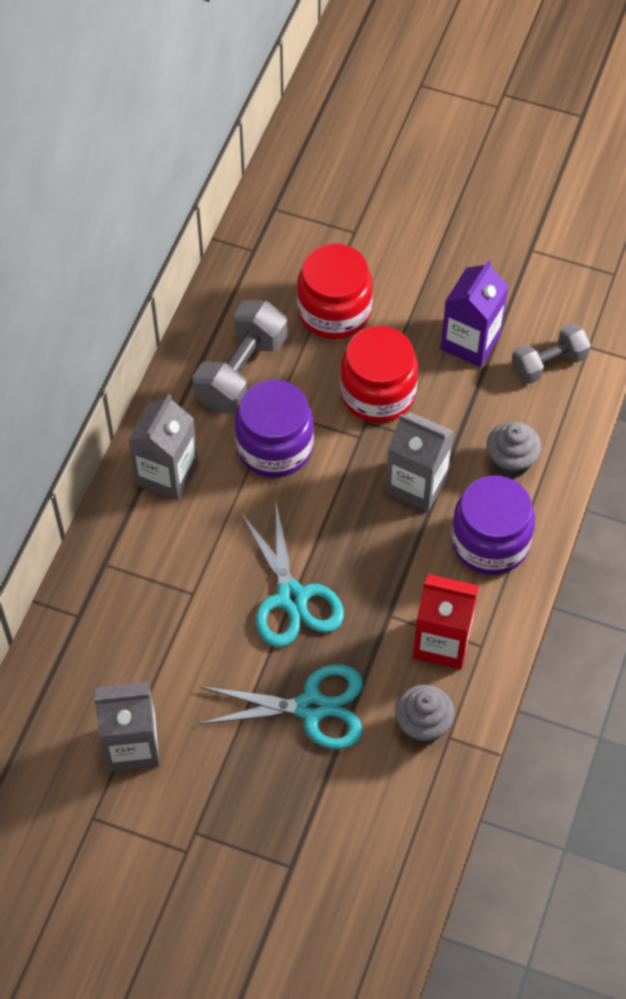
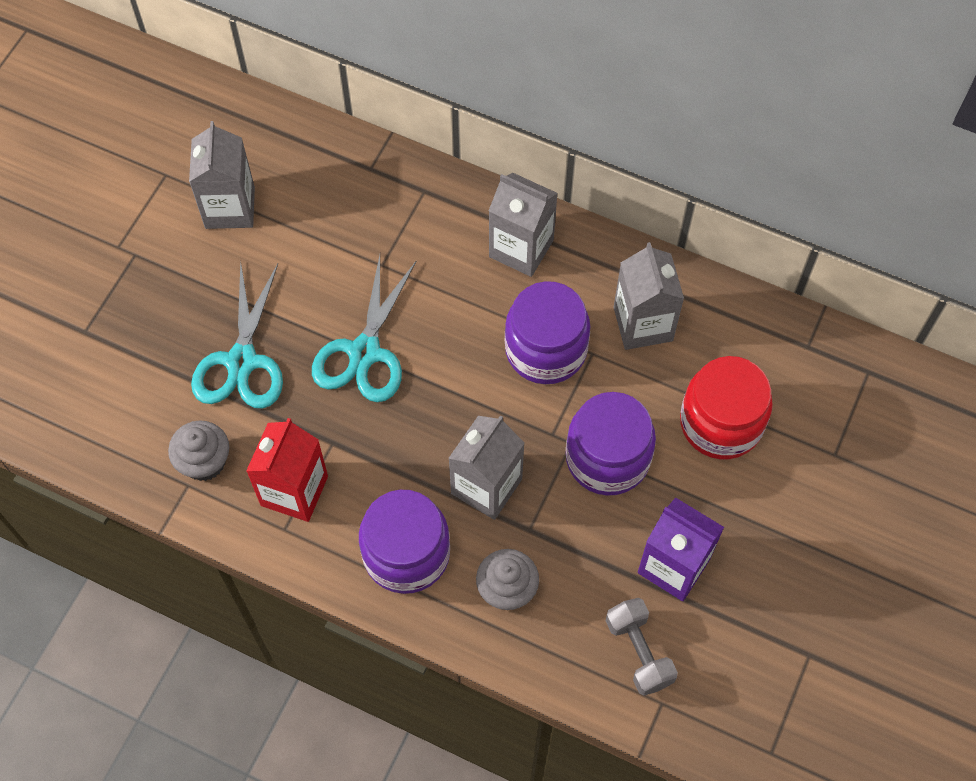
camera: 95 degrees right, 5 degrees up
grey dumbbell [192,300,287,414] -> grey carton [614,242,684,350]
turquoise scissors [240,503,344,647] -> turquoise scissors turned 60 degrees counterclockwise [312,255,416,402]
red jar [340,326,418,423] -> purple jar [566,392,656,496]

